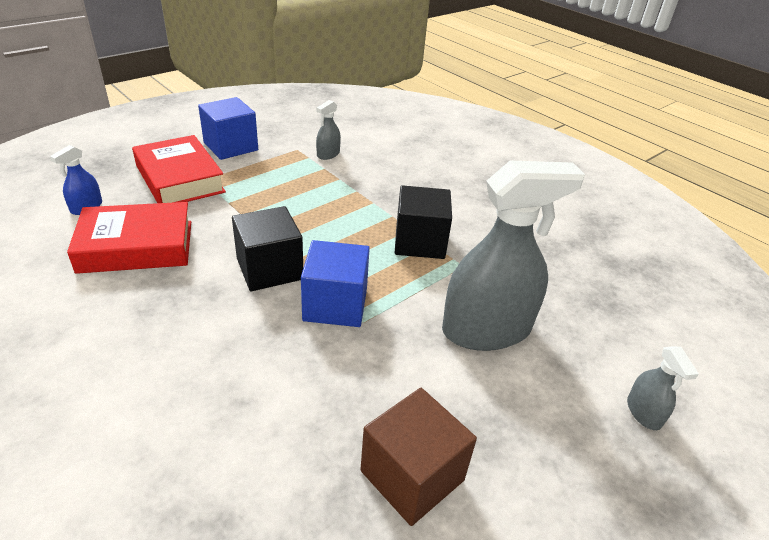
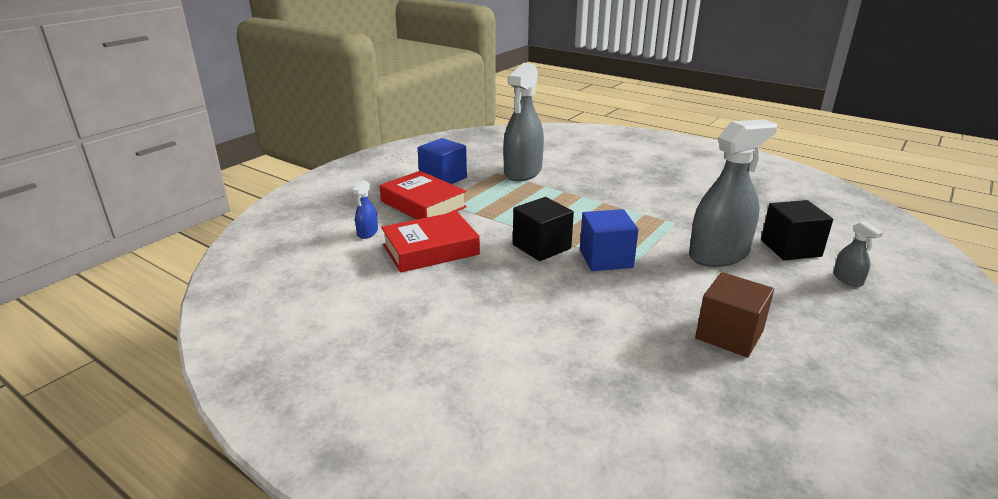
camera: 10 degrees left, 10 degrees down
grey spray bottle [316,100,341,160] -> grey spray bottle [503,63,544,181], size x2.33
black cube [395,185,452,259] -> black cube moved to [761,200,833,260]

